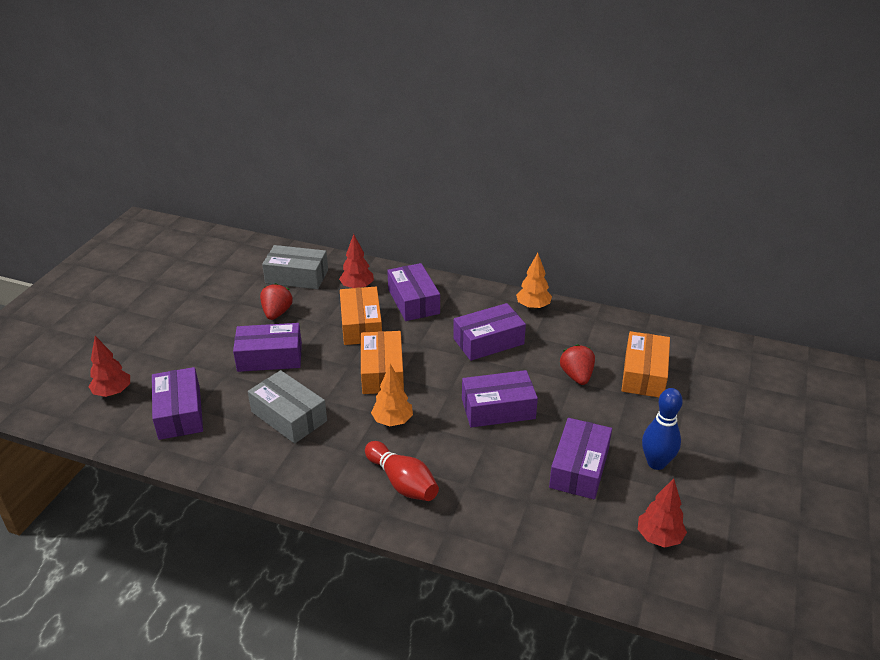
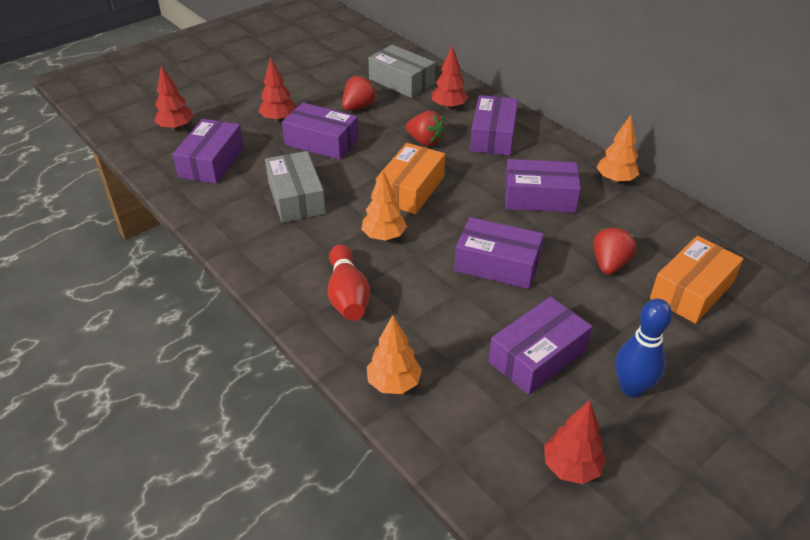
camera: 30 degrees right, 5 degrees up
orange box [340,287,382,345] -> red strawberry [406,111,445,146]
none -> red tree [258,57,296,122]
none -> orange tree [367,315,422,394]

